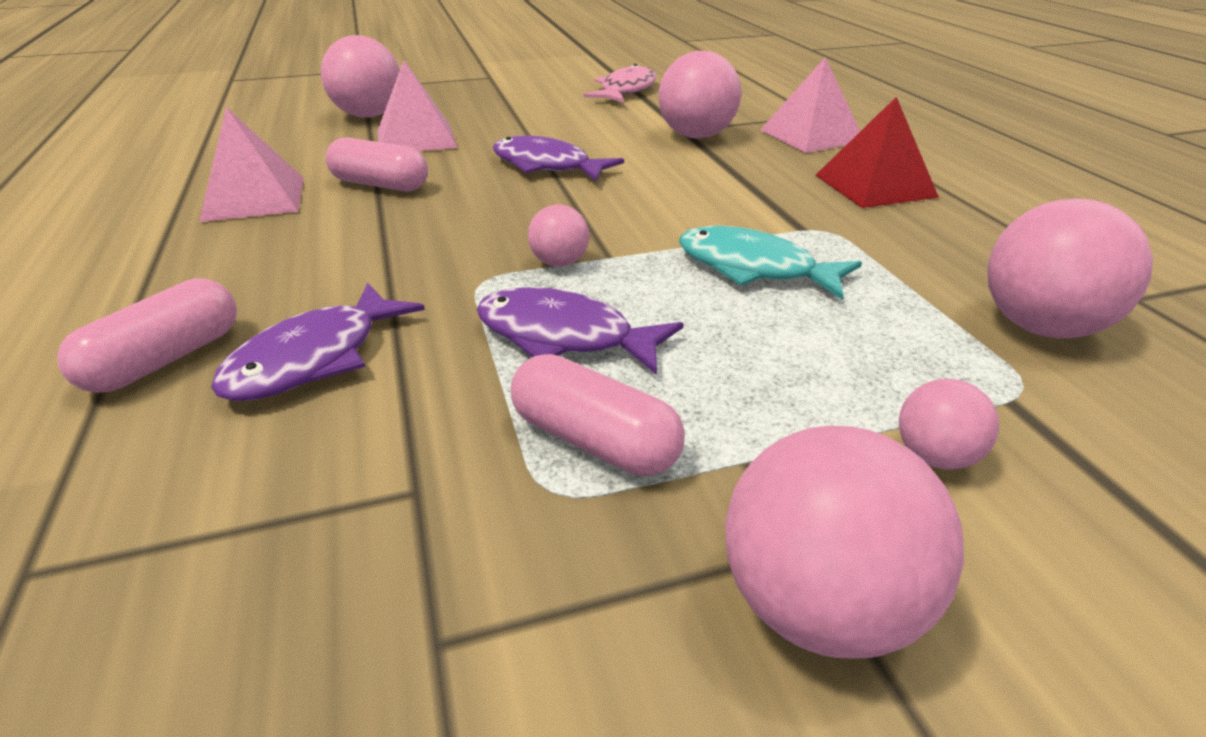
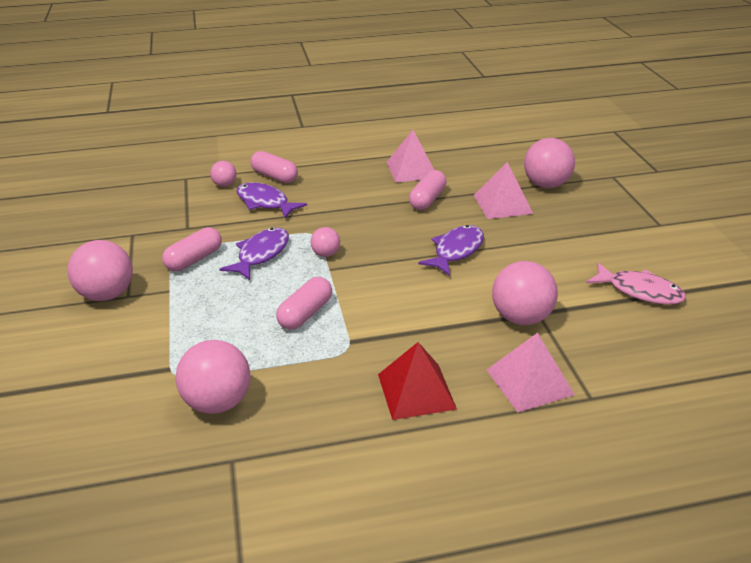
camera: 95 degrees right, 0 degrees up
turquoise fish [679,226,862,300] -> pink capsule [276,277,332,330]
pink ball [899,379,999,470] -> pink ball moved to [210,161,237,187]

